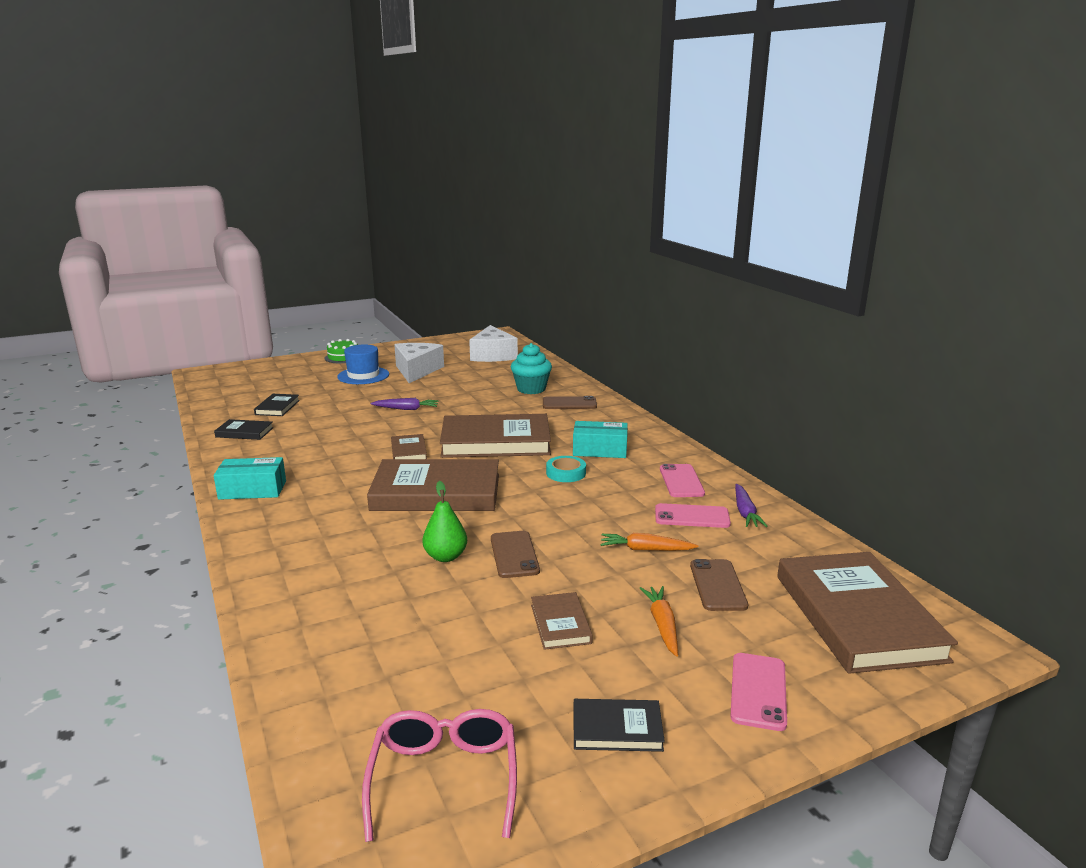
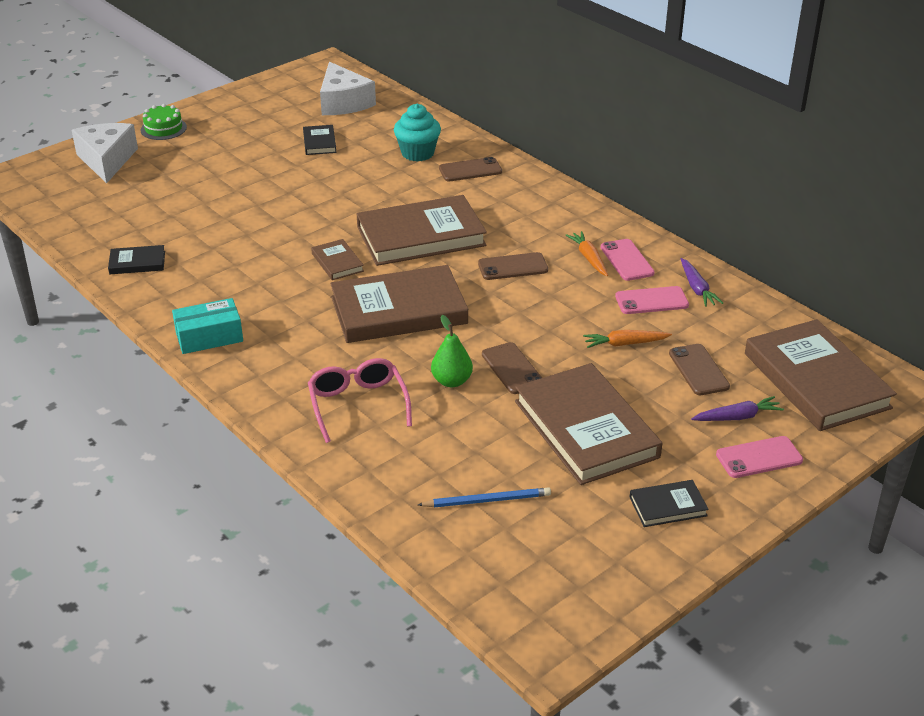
camera: 15 degrees left, 15 degrees up
black book [254,394,300,416] -> black book moved to [303,125,337,155]
blue hat [337,344,389,384] -> none
pink glasses [362,709,517,842] -> pink glasses moved to [308,358,412,443]
purple carrot [371,398,439,410] -> purple carrot moved to [691,396,784,421]
white cheese [394,343,444,383] -> white cheese moved to [72,123,138,183]
brown book [531,592,593,650] -> brown book [515,363,663,485], size x2.20
turquoise tape [546,456,586,482] -> brown phone [478,252,548,280]
turquoise box [573,421,628,458] -> none
orange carrot [639,586,678,657] -> orange carrot moved to [566,231,608,276]
pink phone [730,653,787,731] -> pink phone turned 75 degrees clockwise [716,436,803,478]
none -> blue pencil [418,487,551,508]

